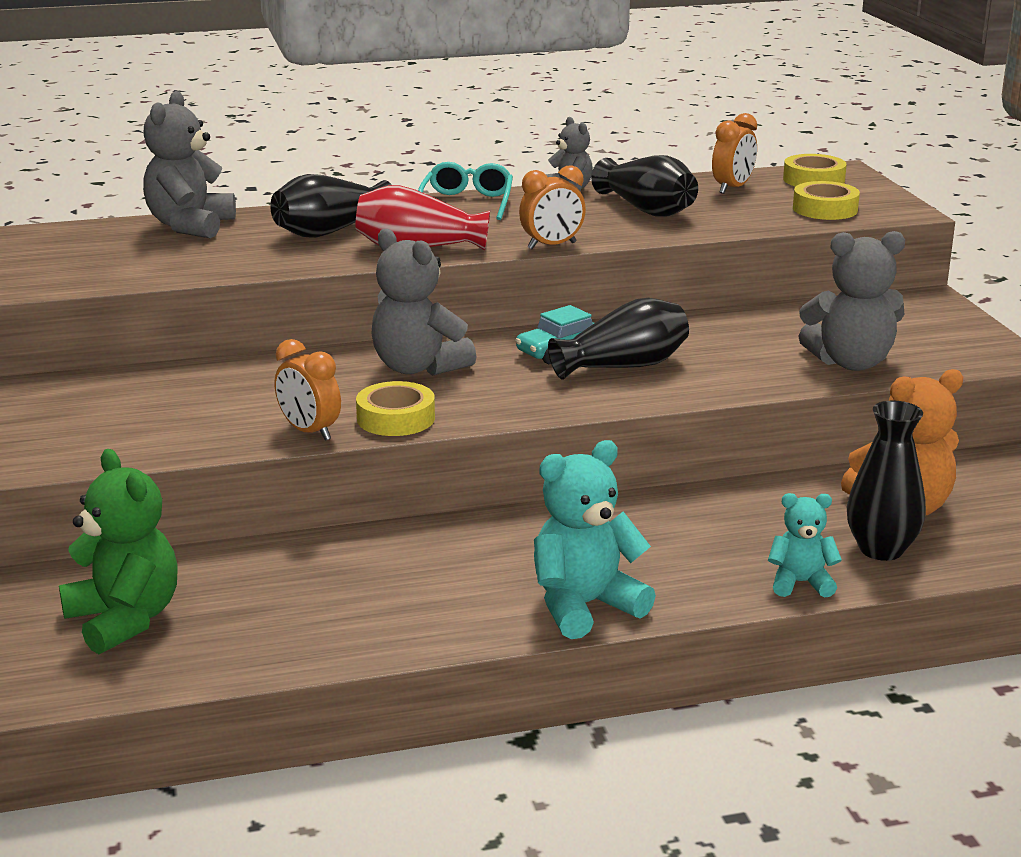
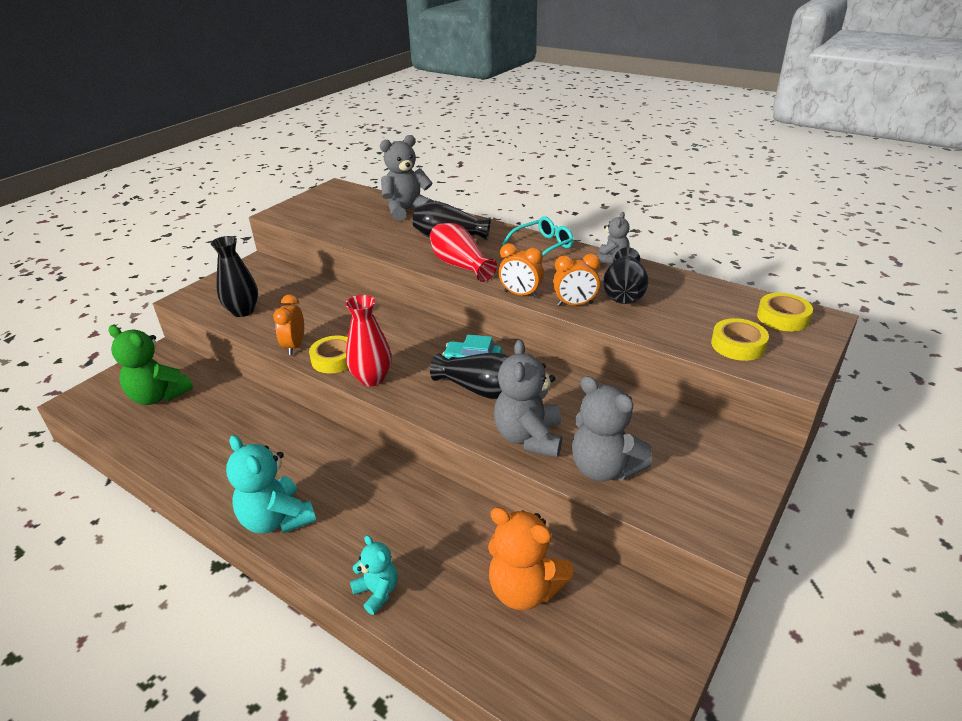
camera: 50 degrees right, 10 degrees up
green teddy bear [59,449,177,654] -> green teddy bear turned 105 degrees clockwise [109,325,193,405]
grey teddy bear [372,229,477,376] -> grey teddy bear moved to [494,339,562,457]
turquoise teddy bear [534,440,656,639] -> turquoise teddy bear turned 150 degrees counterclockwise [226,435,316,533]
orange clock [712,113,757,194] -> orange clock moved to [553,254,600,306]
black vase [847,400,926,561] -> black vase moved to [211,236,258,317]
none -> red vase [345,295,392,386]

